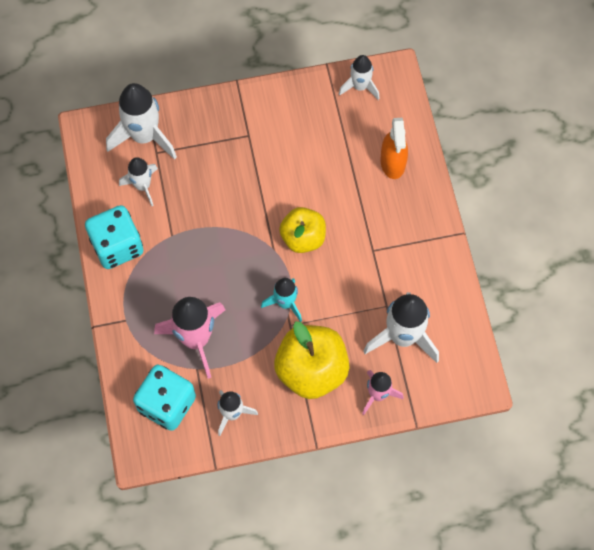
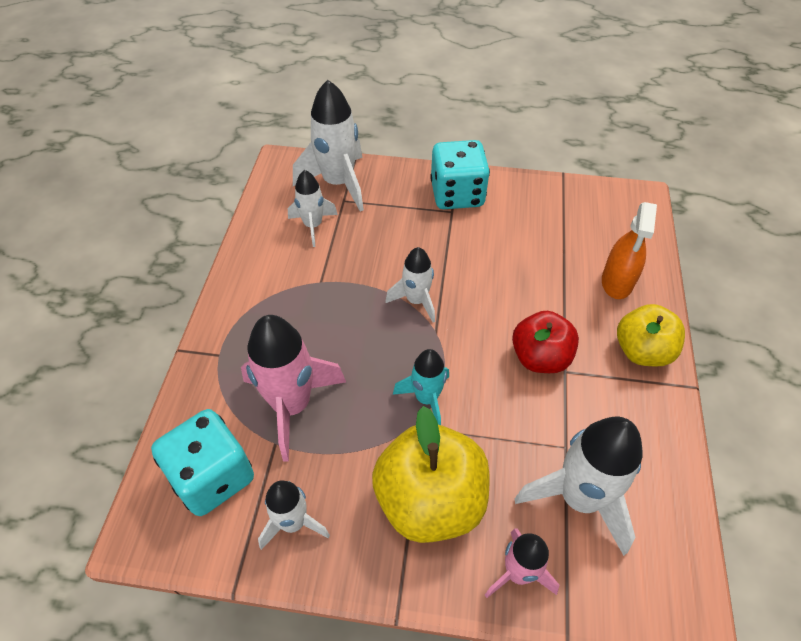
camera: 20 degrees right, 15 degrees down
turquoise dice [85,205,143,269] -> turquoise dice moved to [430,140,490,209]
yellow apple [279,207,326,253] -> yellow apple moved to [617,304,685,367]
white rocket [339,55,380,100] -> white rocket moved to [385,247,435,323]
none -> red apple [512,311,579,373]

